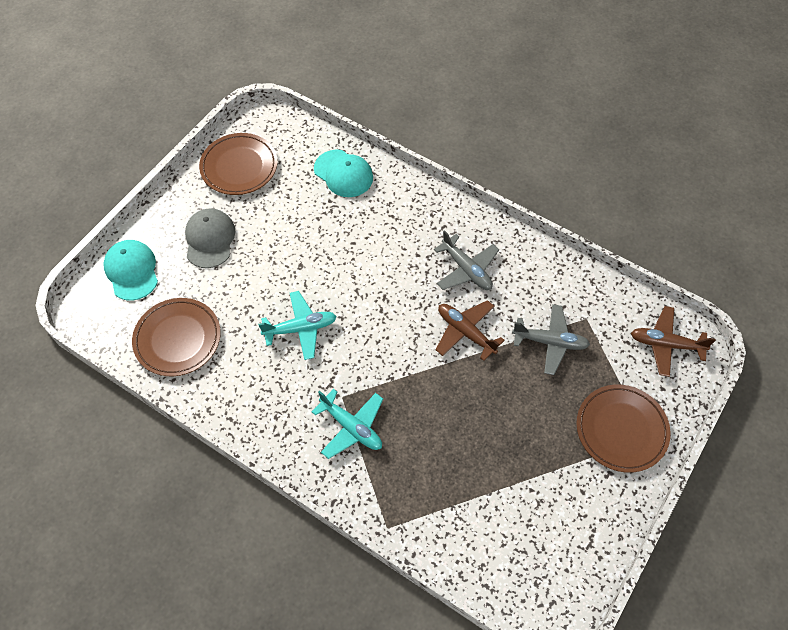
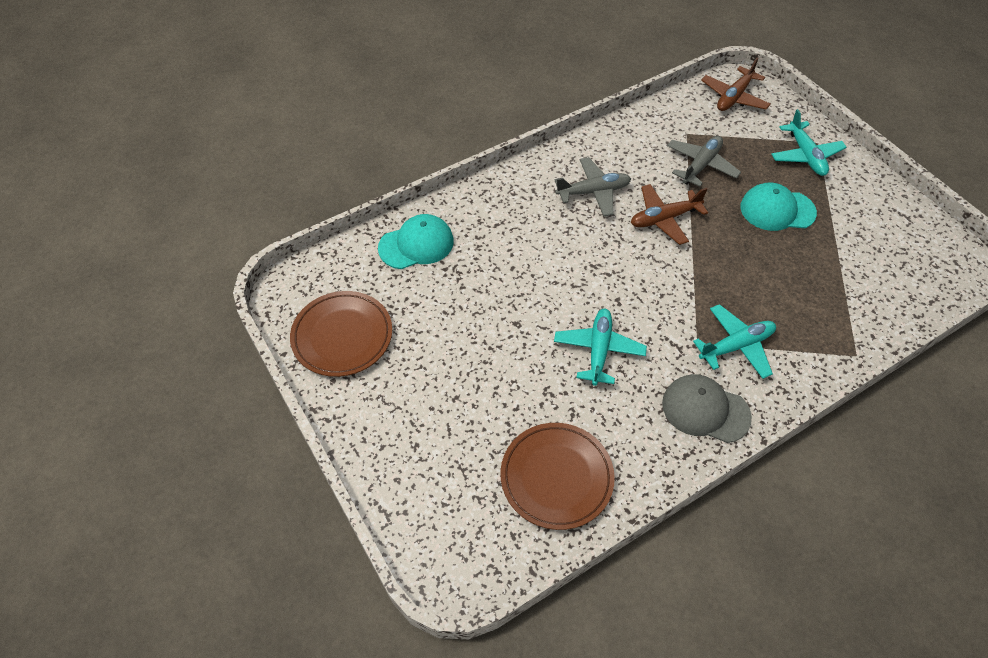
camera: 65 degrees left, 5 degrees down
turquoise cap [103,240,158,301] -> turquoise cap moved to [740,182,817,231]
grey cap [185,208,236,268] -> grey cap moved to [662,374,752,443]
brown plate [576,385,670,473] -> turquoise plane [771,109,847,176]

